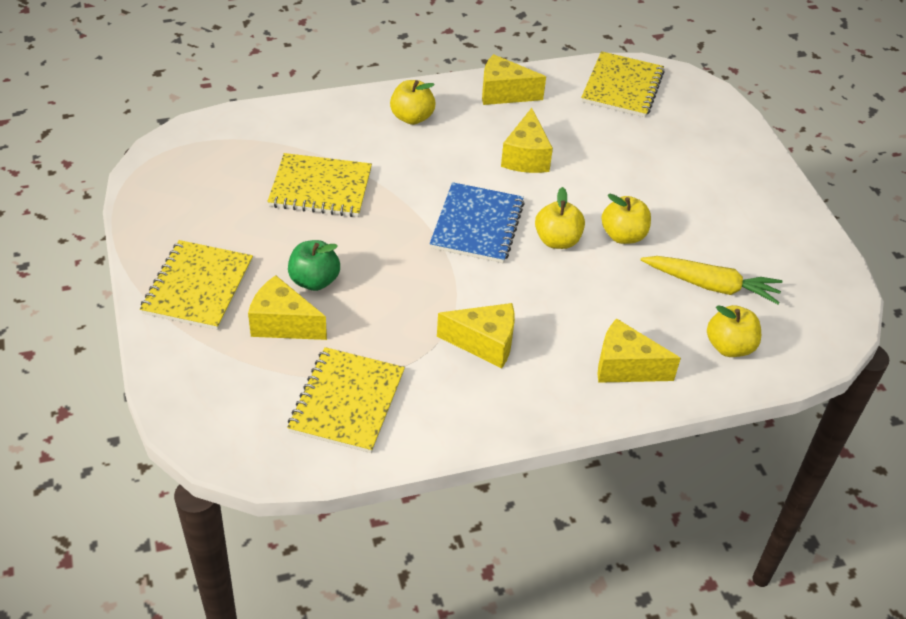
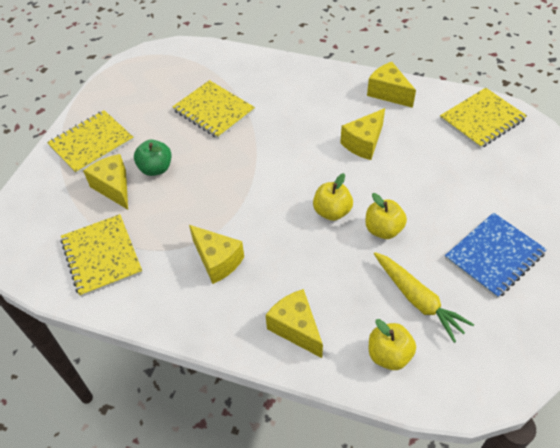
camera: 40 degrees right, 5 degrees up
yellow notebook [287,347,405,453] -> yellow notebook turned 75 degrees counterclockwise [61,214,143,297]
yellow apple [390,80,436,125] -> none
blue notebook [430,182,524,263] -> blue notebook moved to [445,213,547,299]

